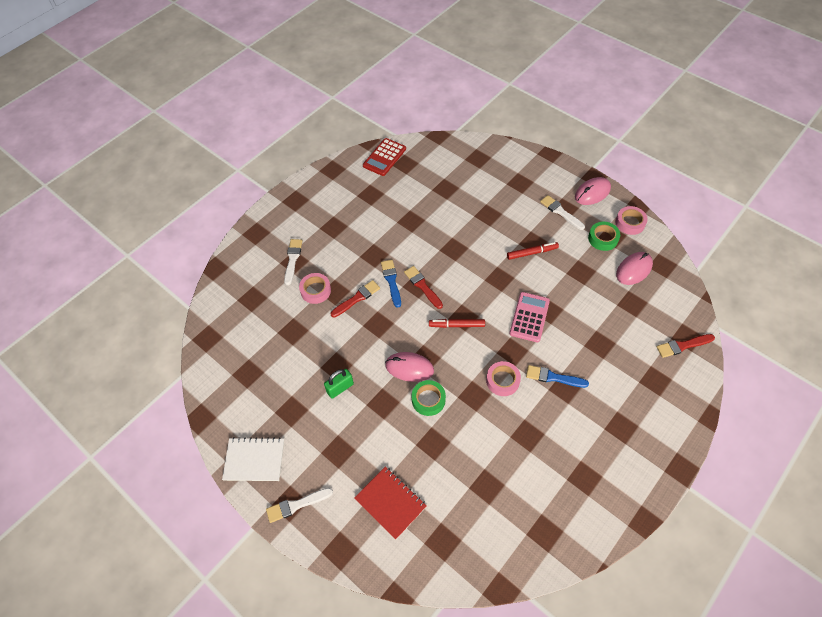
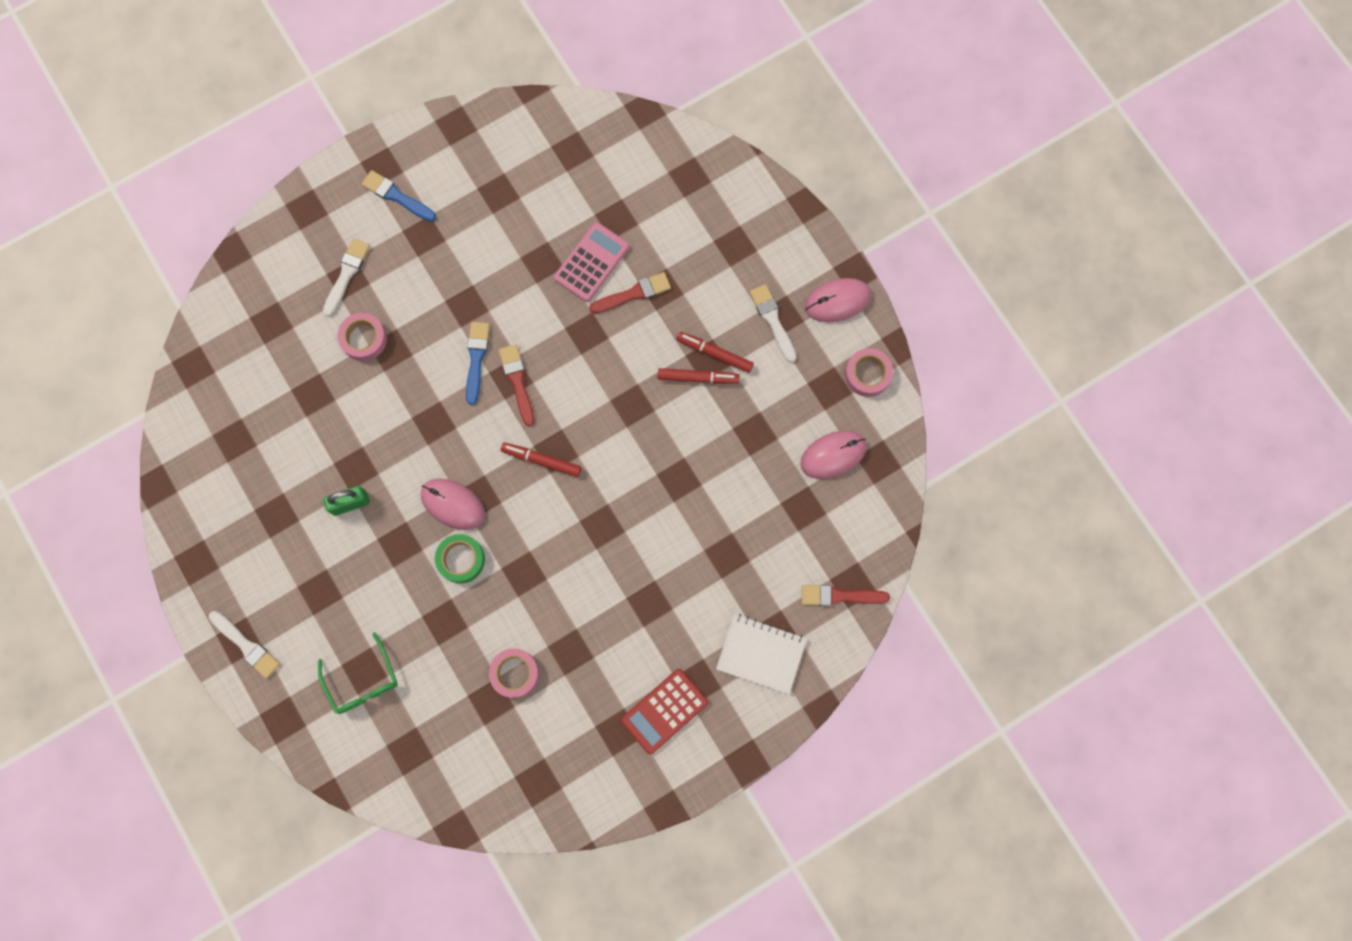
camera: 15 degrees right, 20 degrees up
white notebook [222,437,284,481] -> white notebook moved to [716,614,807,694]
white brush [266,488,333,523] -> white brush turned 135 degrees counterclockwise [209,611,280,679]
red brush [331,280,380,318] -> red brush moved to [589,272,671,314]
red notebook [354,466,427,540] -> green glasses [318,632,398,714]
red calculator [363,138,406,176] -> red calculator moved to [621,669,709,755]
pink tape [486,361,521,396] -> pink tape moved to [489,648,539,698]
pink calculator [510,292,550,343] -> pink calculator moved to [554,222,630,302]
blue brush [526,365,589,388] -> blue brush moved to [362,170,436,222]
green tape [588,222,620,251] -> none
none -> red marker [676,332,754,373]

